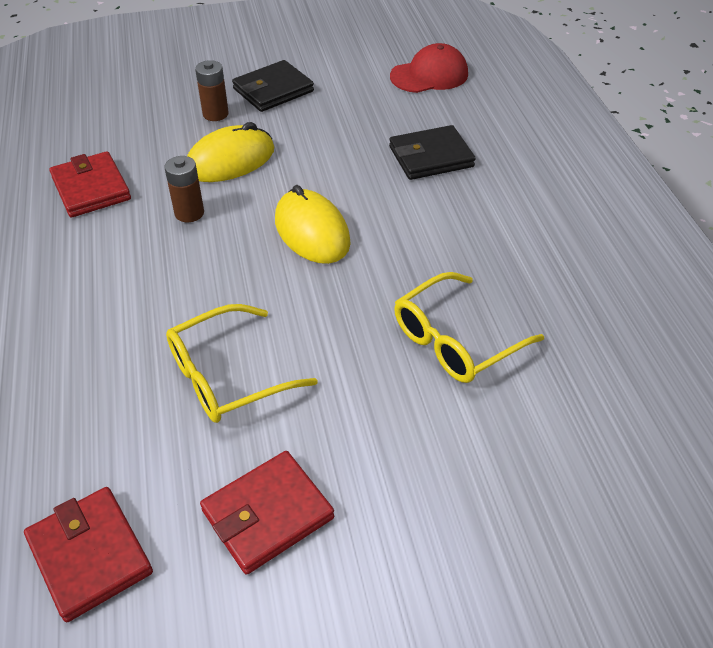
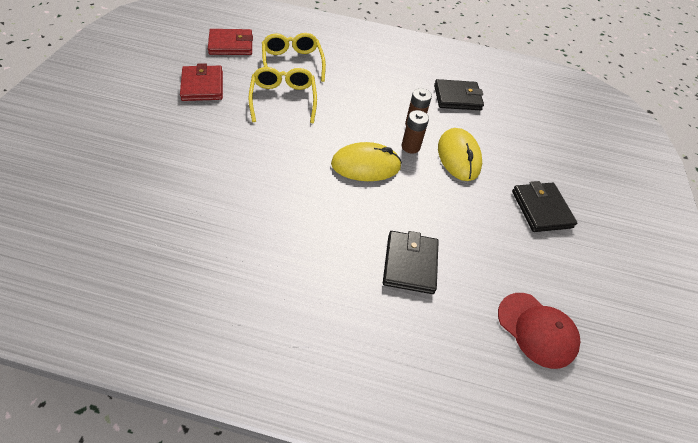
camera: 110 degrees right, 5 degrees up
red wallet [49,151,131,217] -> black wallet [434,79,484,110]
brown battery [195,60,229,121] -> brown battery moved to [401,110,429,154]
red cap [390,43,468,93] -> red cap turned 45 degrees counterclockwise [498,293,580,369]
yellow glasses [394,272,544,383] -> yellow glasses moved to [262,33,326,82]

